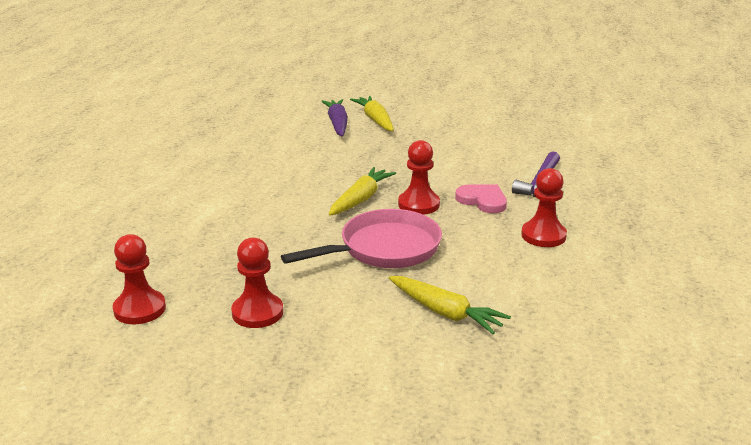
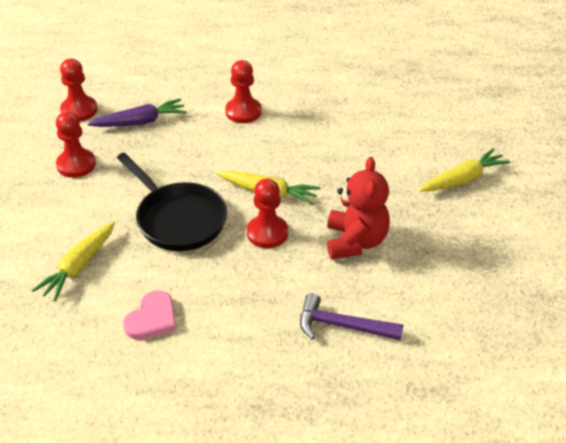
camera: 80 degrees right, 15 degrees up
pink pan [281,209,442,268] -> black pan [117,152,227,251]
purple carrot [321,99,348,136] -> purple carrot moved to [88,98,187,127]
pink heart [455,184,507,213] -> pink heart moved to [123,290,177,340]
red pawn [521,168,567,247] -> red pawn moved to [225,60,262,123]
none -> red teddy bear [327,157,390,259]

